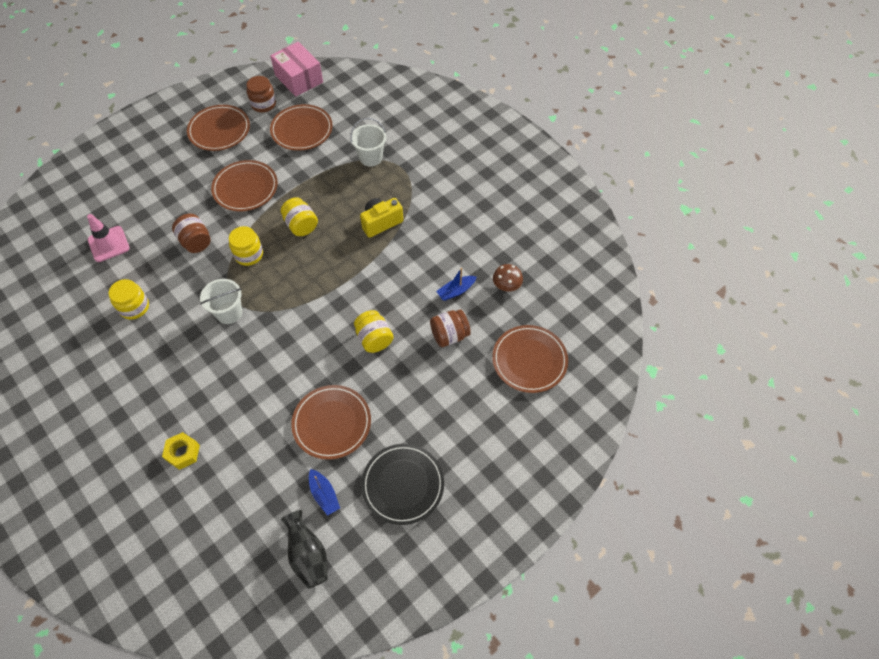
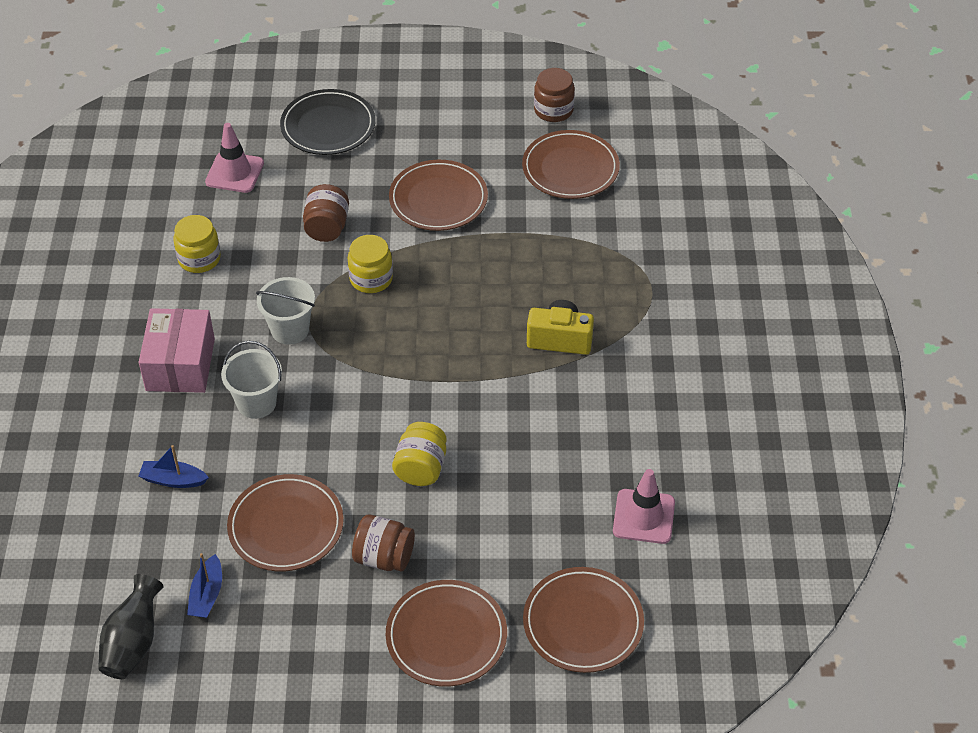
camera: 40 degrees right, 10 degrees down
yellow nut [162,432,200,470] -> none
brown plate [187,105,250,151] -> brown plate moved to [386,580,507,687]
pink box [270,42,323,97] -> pink box moved to [139,308,215,393]
yellow jar [281,197,318,236] -> none
white bucket [350,118,386,167] -> white bucket moved to [221,341,282,419]
black plate [361,444,444,525] -> black plate moved to [280,89,375,155]
brown jar [430,309,471,347] -> brown jar moved to [352,514,415,572]
blue boat [436,268,477,301] -> blue boat moved to [138,445,209,488]
brown mushroom [493,264,523,292] -> pink traffic cone [613,469,675,544]

